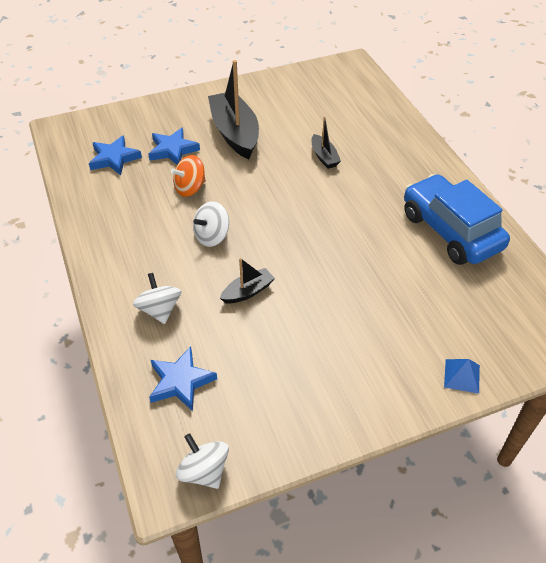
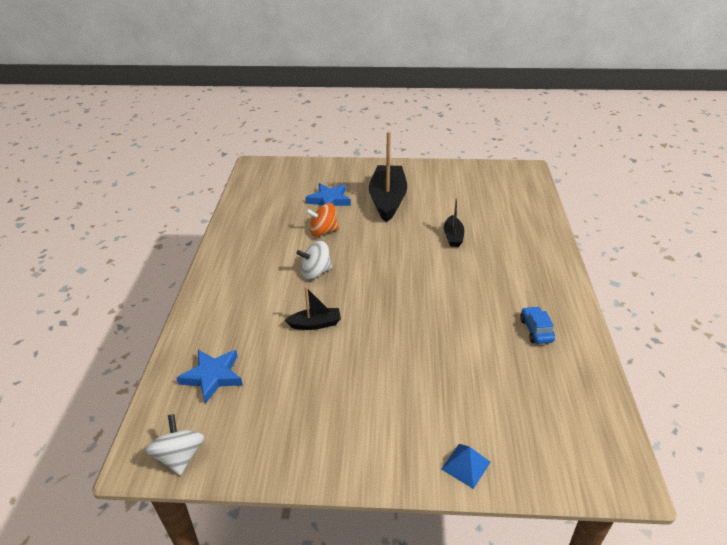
camera: 25 degrees right, 10 degrees down
blue star [89,135,142,175] -> none
white spinning top [133,273,181,324] -> none
blue car [404,174,510,265] -> blue car [520,306,555,344], size x0.41

